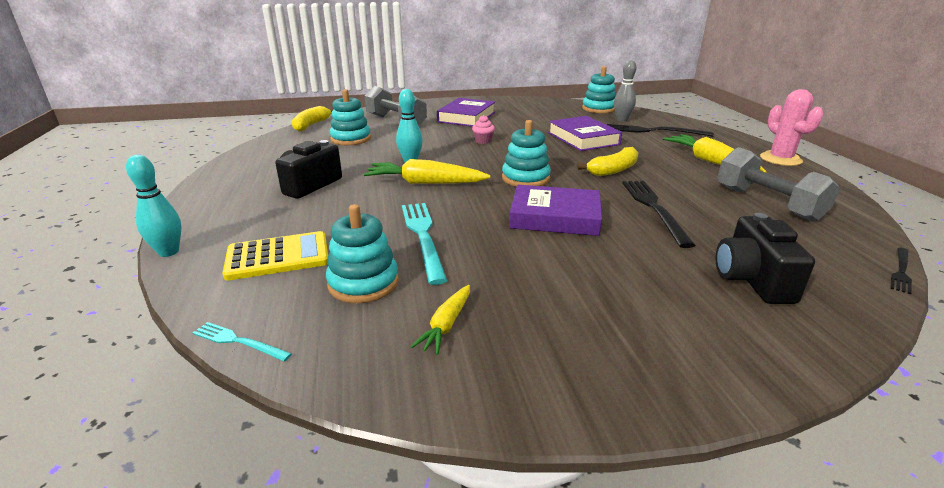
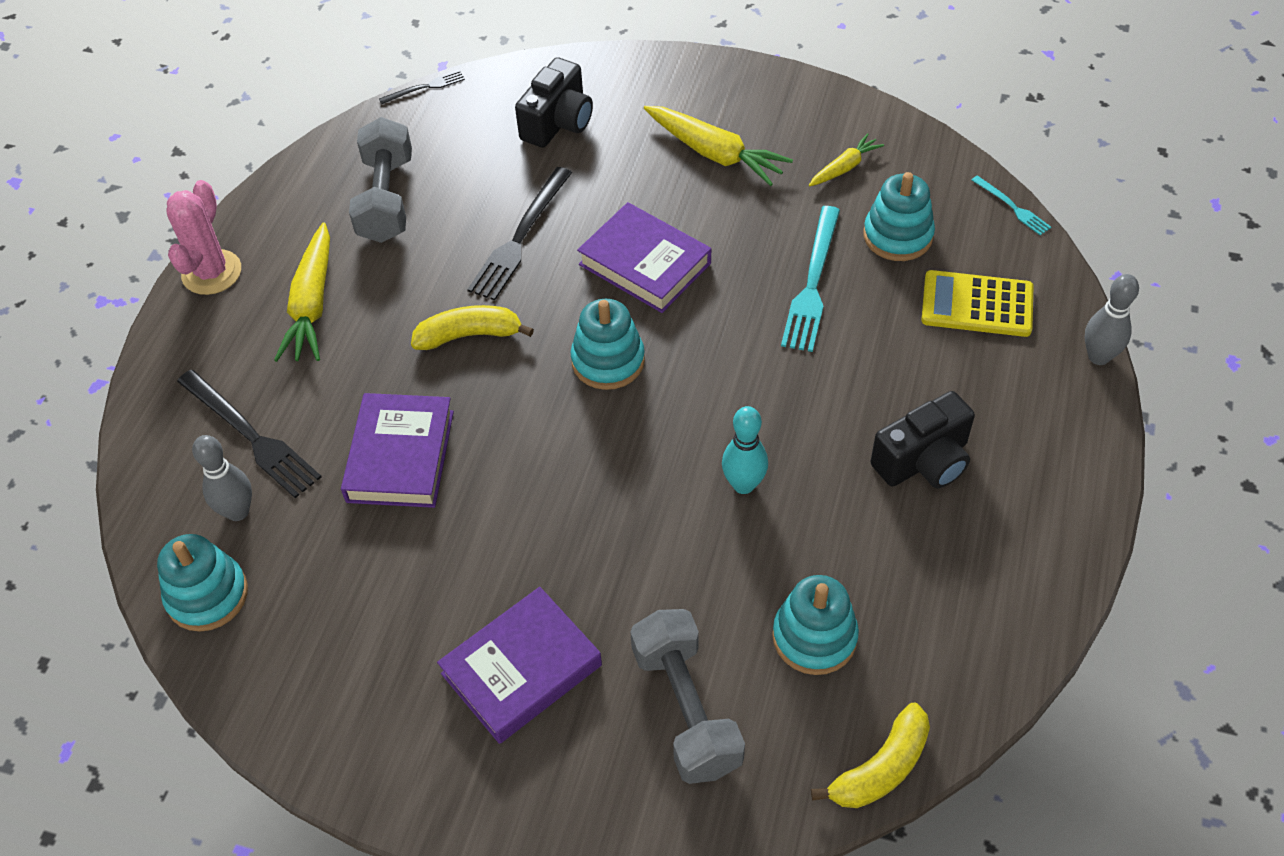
camera: 150 degrees left, 25 degrees up
turquoise bowling pin [126,155,181,257] -> grey bowling pin [1085,274,1139,365]
yellow carrot [364,159,490,184] -> yellow carrot moved to [644,106,793,186]
pink cupcake [472,115,495,144] -> none

